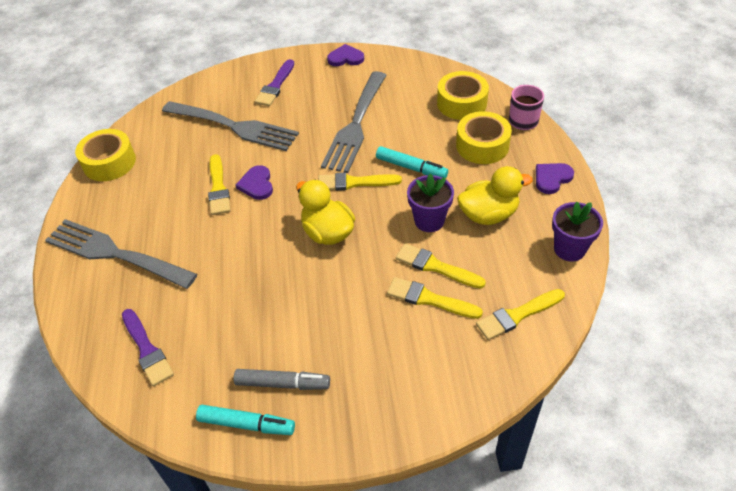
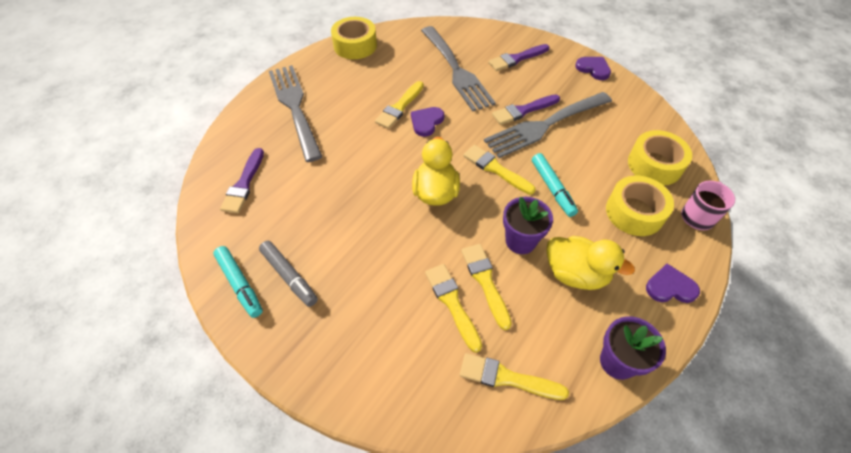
camera: 40 degrees right, 5 degrees up
none -> purple brush [492,94,560,125]

